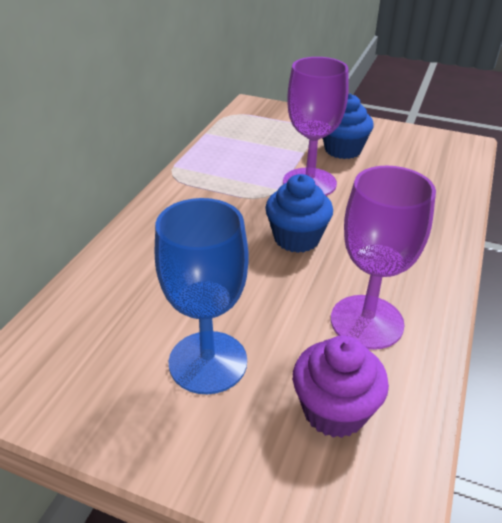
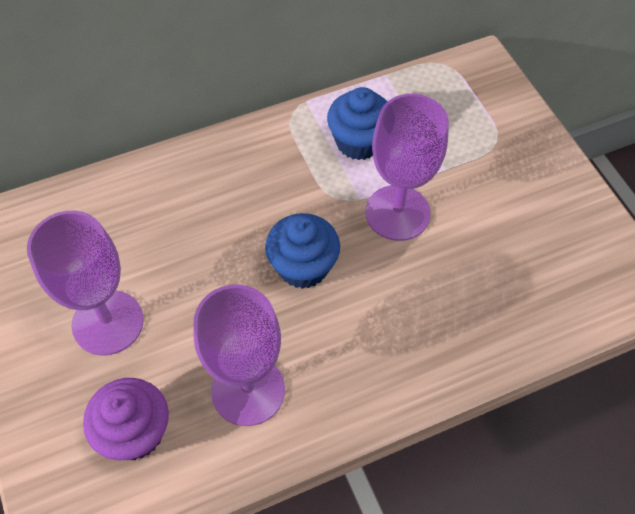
camera: 45 degrees right, 20 degrees up
blue goblet [155,198,249,394] -> purple goblet [27,210,144,355]
blue cupcake [323,94,374,159] -> blue cupcake moved to [327,87,388,160]

